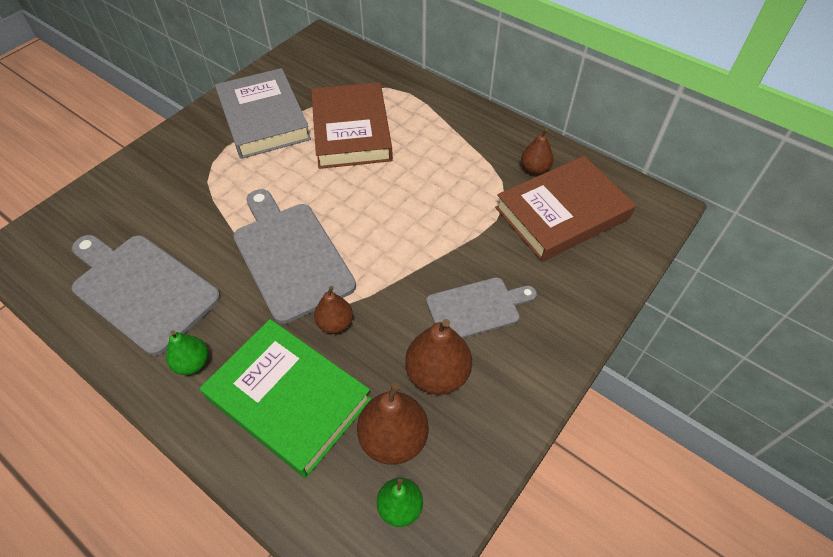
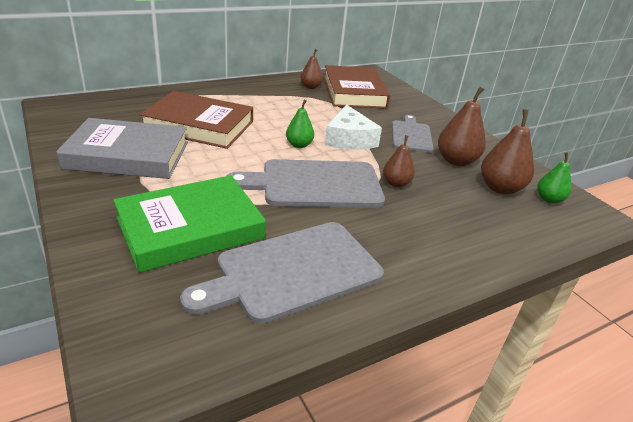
camera: 70 degrees left, 20 degrees down
green pear [166,330,208,375] -> green pear moved to [286,100,314,148]
green book [200,319,371,478] -> green book moved to [113,175,266,273]
none -> white cheese [324,104,382,149]

